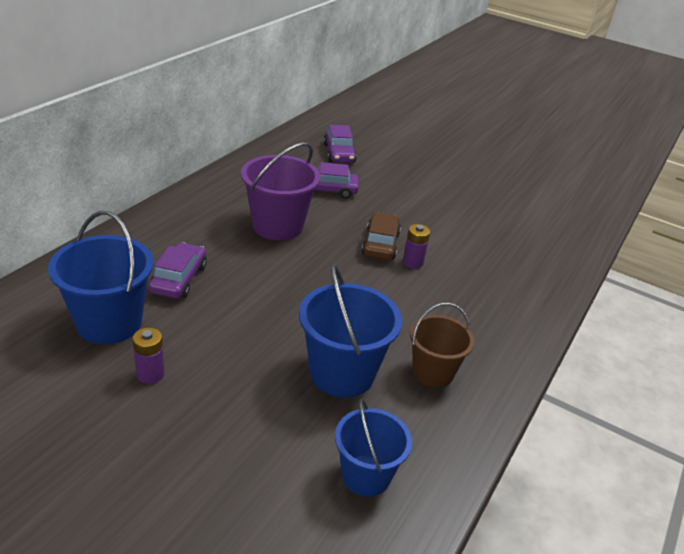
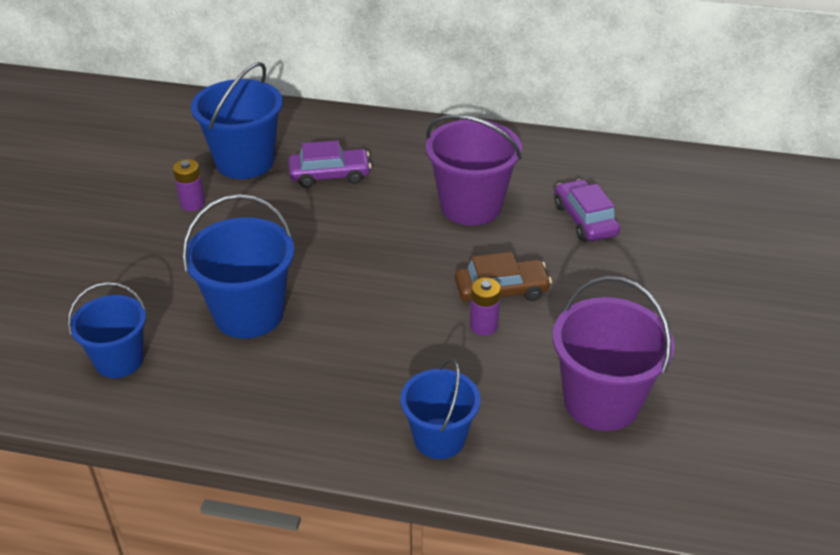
camera: 75 degrees right, 5 degrees up
purple car [323,125,357,163] -> none
brown bucket [410,303,475,388] -> none
none -> blue bucket [400,358,481,459]
none -> purple bucket [553,276,675,431]

